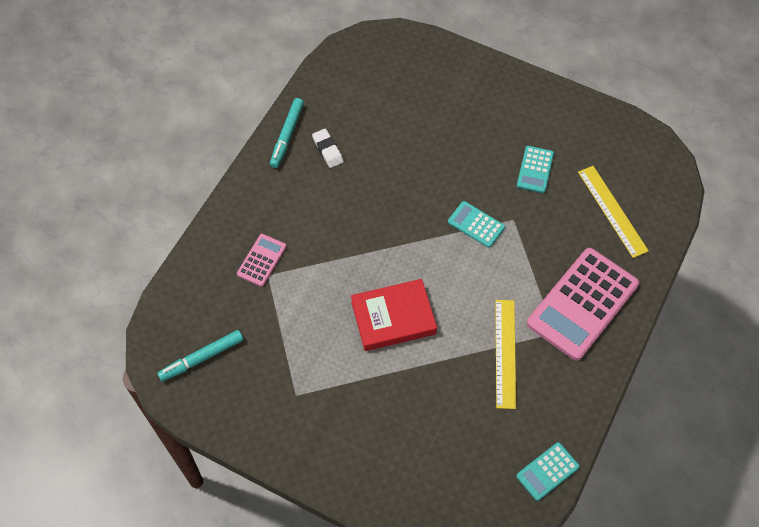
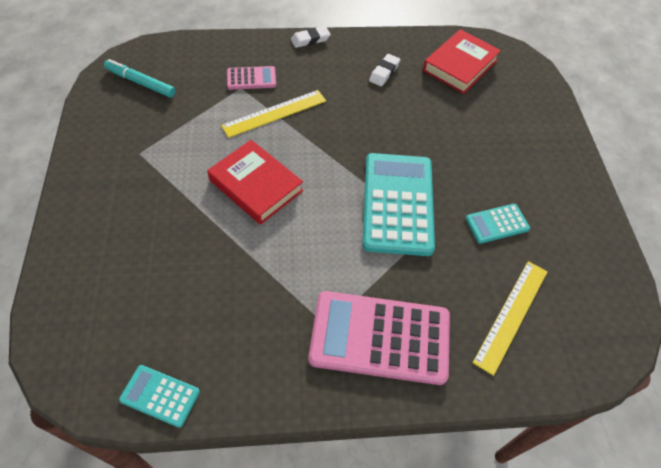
camera: 55 degrees right, 5 degrees down
turquoise marker [270,98,304,168] -> none
turquoise calculator [448,201,505,248] -> turquoise calculator [363,153,435,256], size x2.08
yellow ruler [495,300,516,409] -> yellow ruler moved to [221,90,326,138]
none -> white eraser [291,26,331,48]
none -> red book [423,29,501,94]

